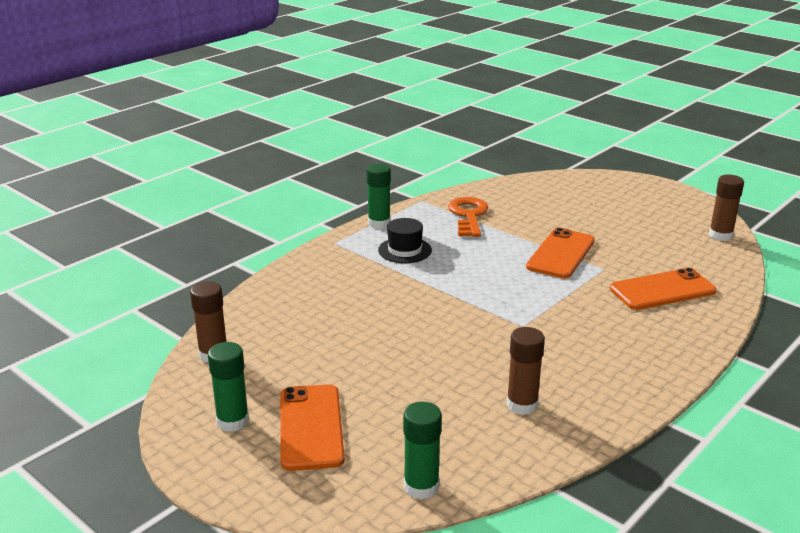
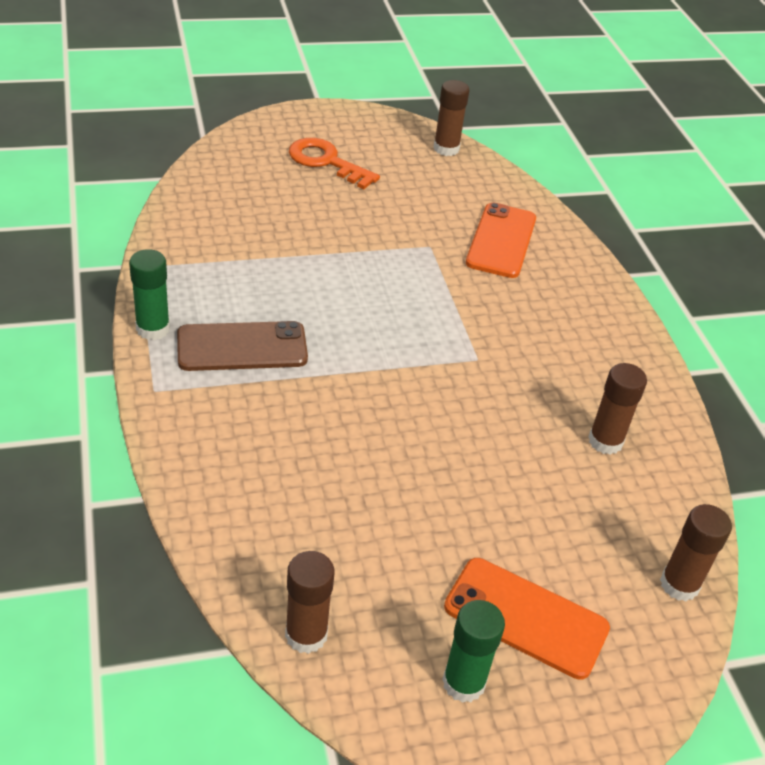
camera: 60 degrees left, 15 degrees up
black hat [378,218,432,263] -> brown phone [177,321,308,371]
green glue stick [403,402,442,500] -> brown glue stick [660,504,732,601]
orange key [448,197,488,237] -> orange key moved to [289,138,380,189]
orange phone [526,228,595,279] -> none

